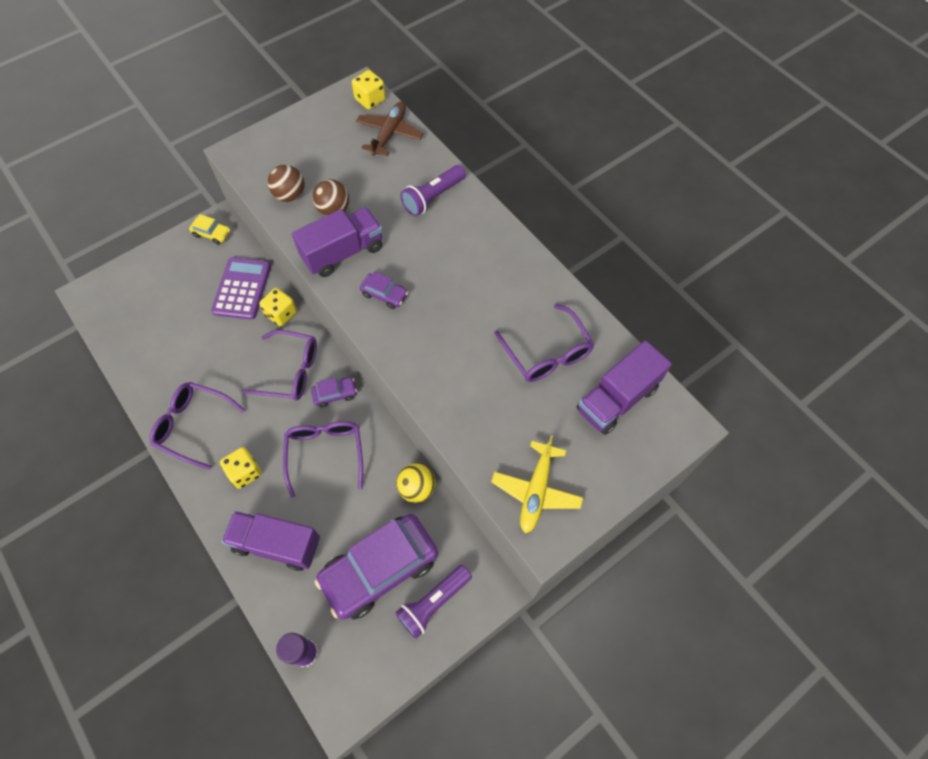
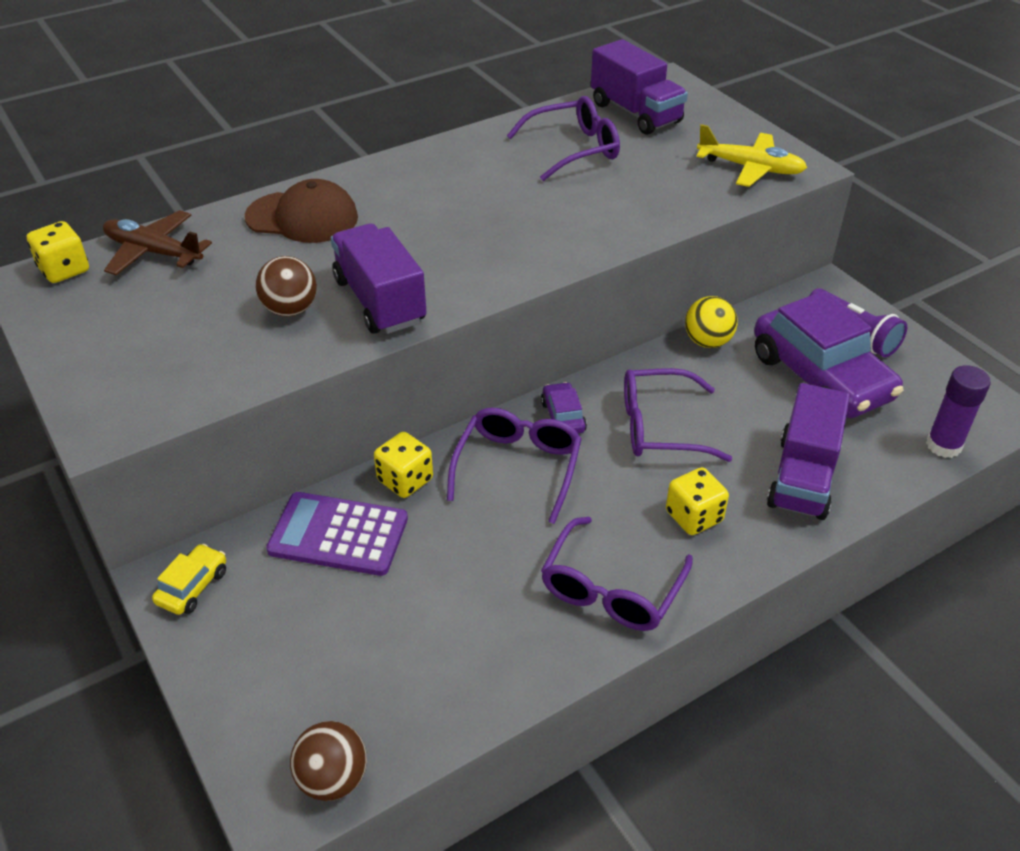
camera: 85 degrees left, 20 degrees down
brown ball [268,165,305,202] -> brown ball moved to [290,721,367,801]
purple car [360,271,408,309] -> none
purple flashlight [400,165,466,216] -> brown cap [244,179,358,243]

